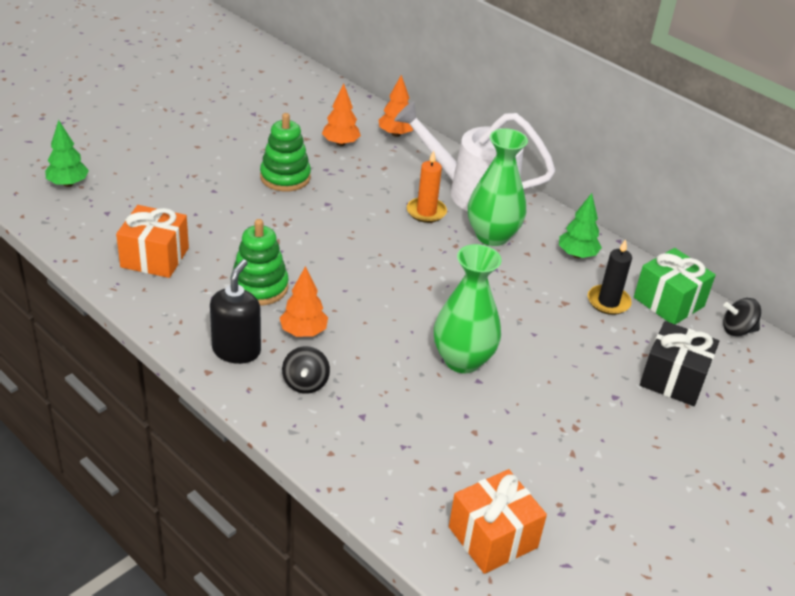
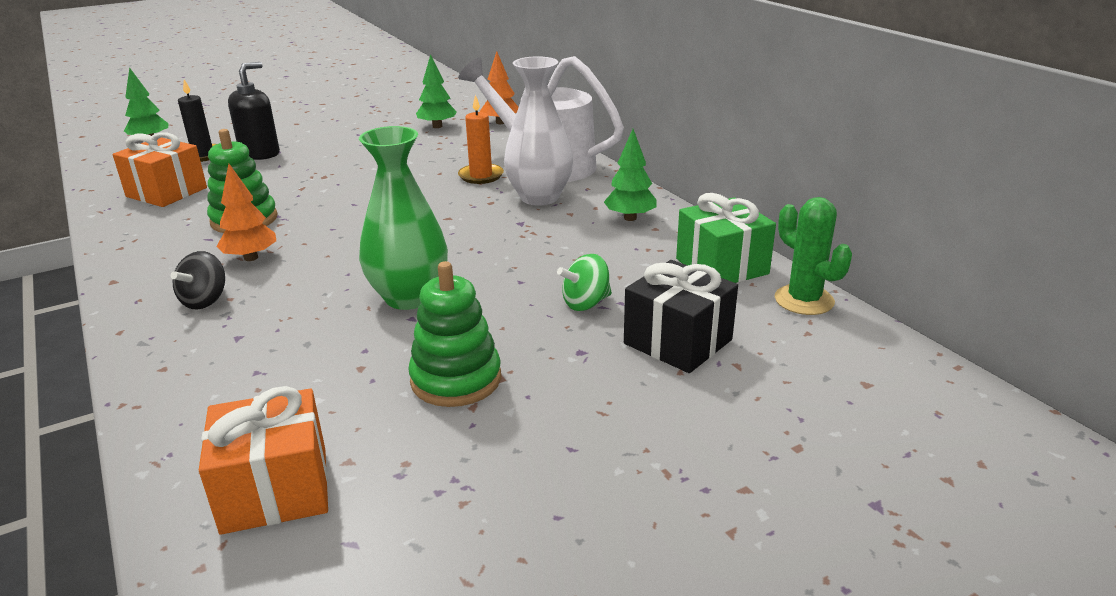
camera: 20 degrees right, 10 degrees down
black soap dispenser [210,259,261,364] -> black soap dispenser moved to [228,62,280,160]
green stacking toy [260,113,311,192] -> green stacking toy moved to [408,261,501,407]
orange tree [322,83,361,146] -> green tree [416,54,457,128]
green vase [468,128,528,246] -> white vase [504,56,573,206]
black candle [588,239,632,315] -> black candle moved to [178,79,216,162]
black spinning top [723,298,761,336] -> green cactus [775,197,852,315]
none -> green spinning top [557,254,612,311]

